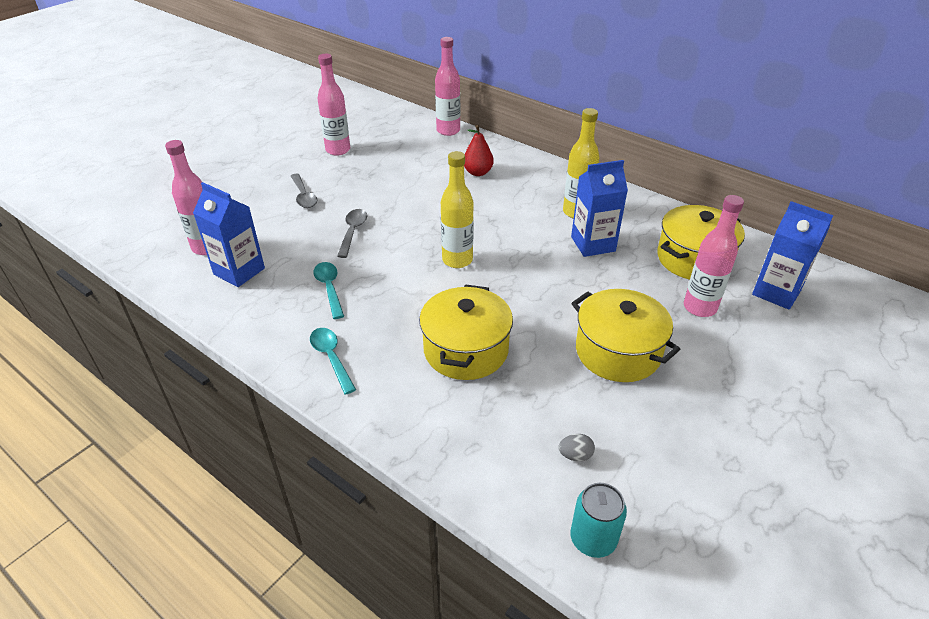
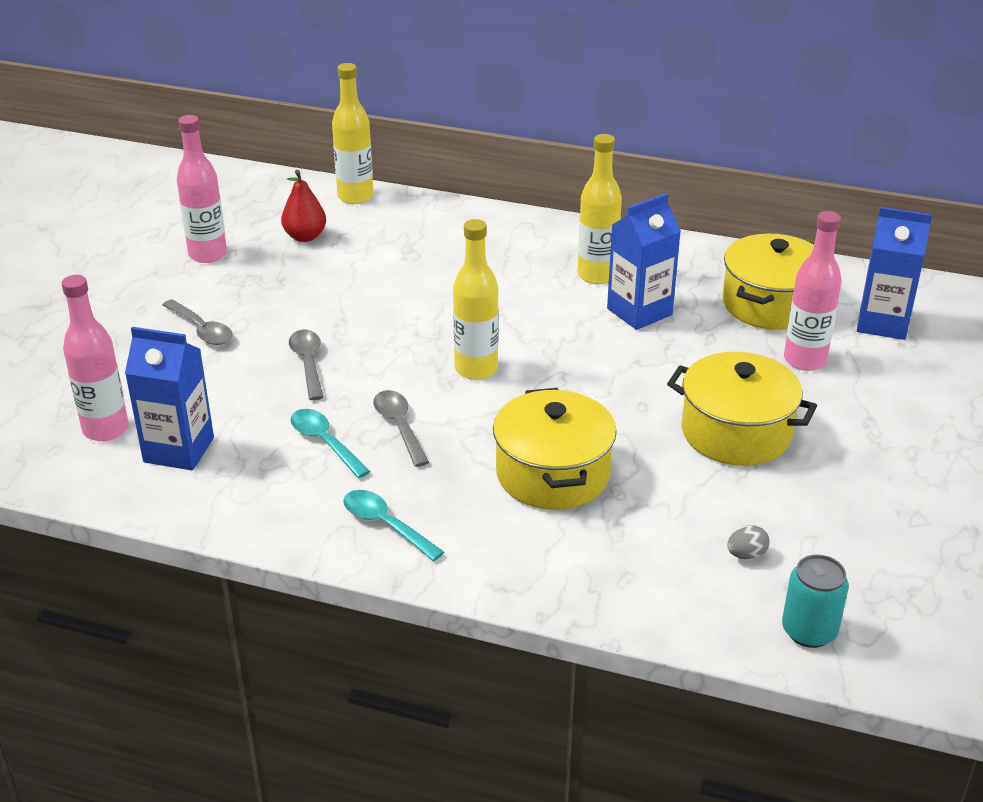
camera: 20 degrees left, 5 degrees down
pink bottle [435,37,460,136] -> yellow bottle [332,63,374,204]
red pear [464,125,494,176] -> red pear moved to [281,170,326,242]
none -> grey spoon [373,390,429,467]

